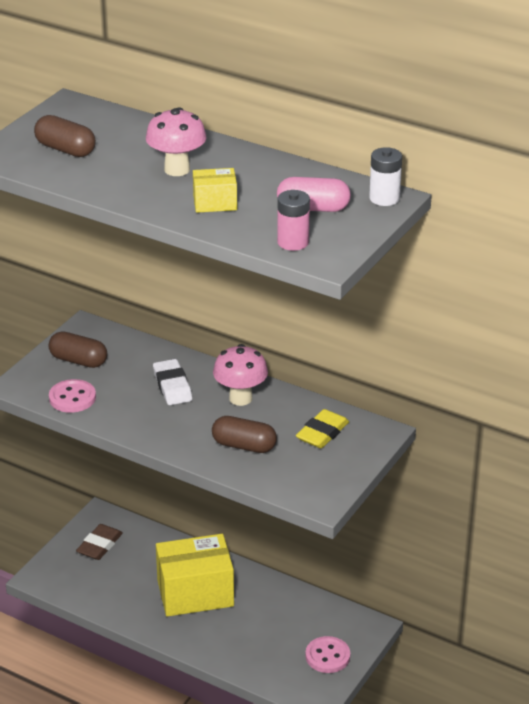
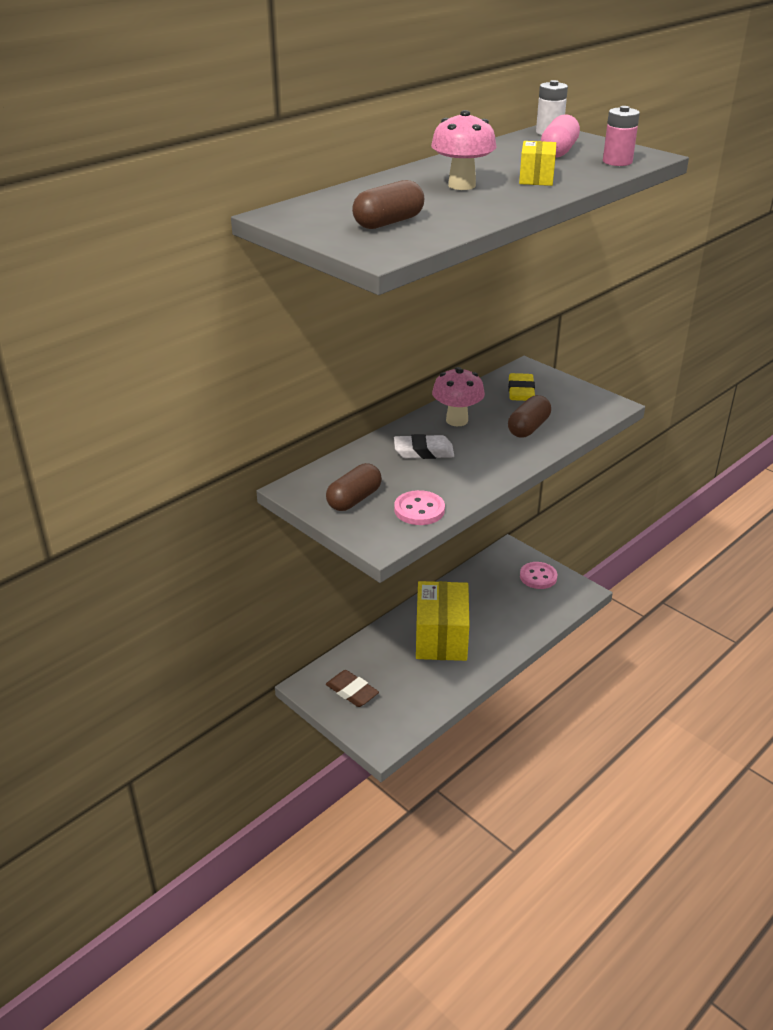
camera: 75 degrees left, 0 degrees up
yellow eraser [296,409,349,448] -> yellow eraser turned 45 degrees clockwise [508,373,535,401]

